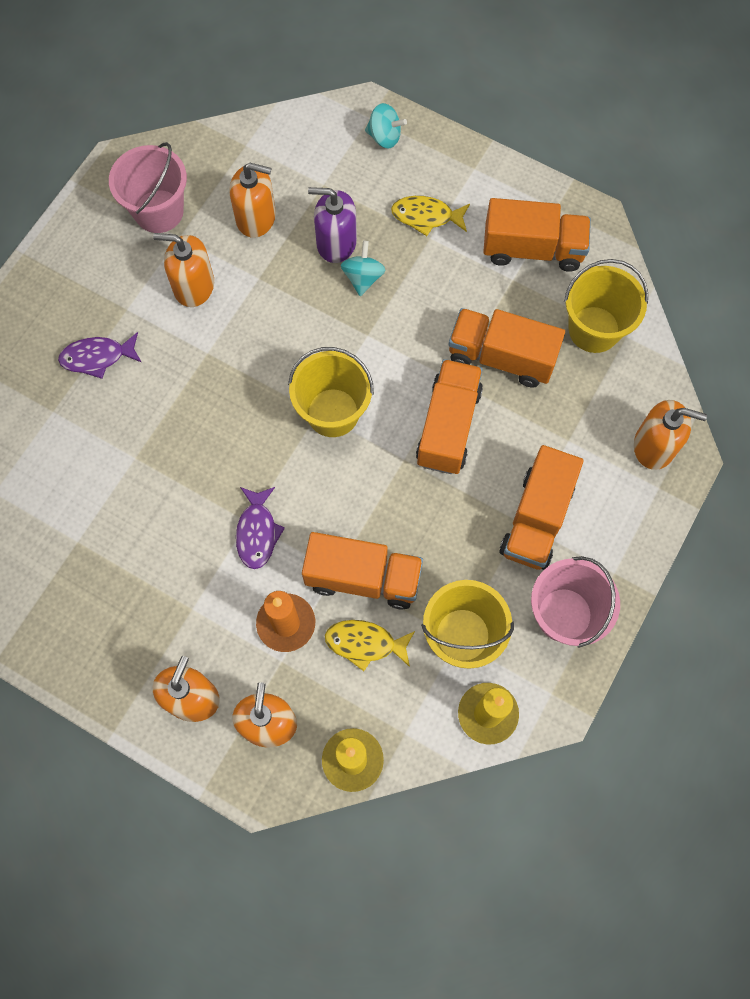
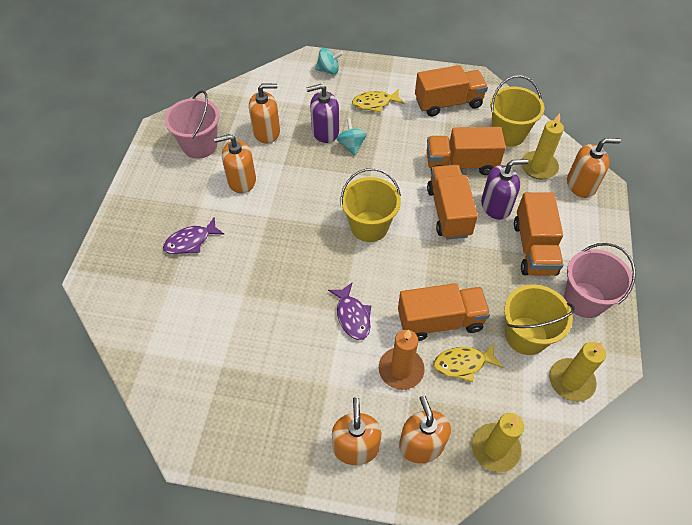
camera: 20 degrees left, 15 degrees down
none -> purple soap dispenser [481,159,529,220]
none -> yellow candle [521,114,564,180]

